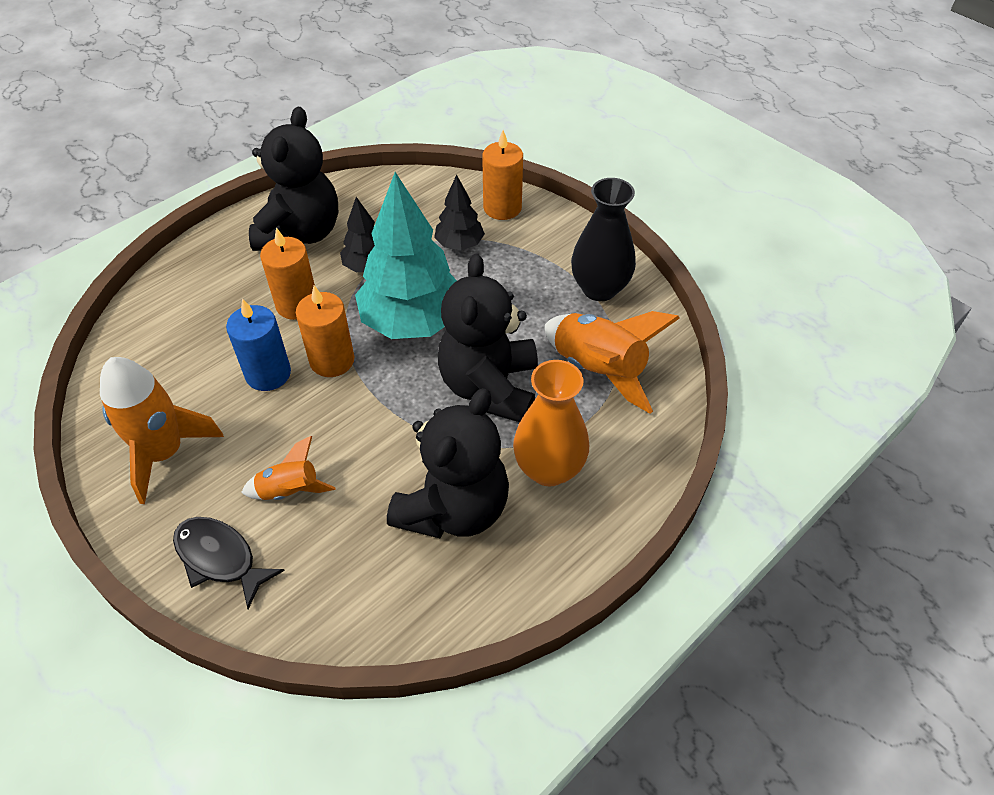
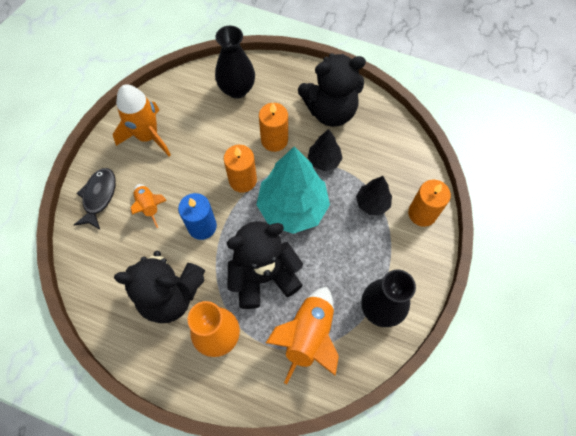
camera: 65 degrees right, 15 degrees up
blue candle [226,298,291,391] -> blue candle moved to [178,193,217,240]
none -> black vase [215,26,255,99]

